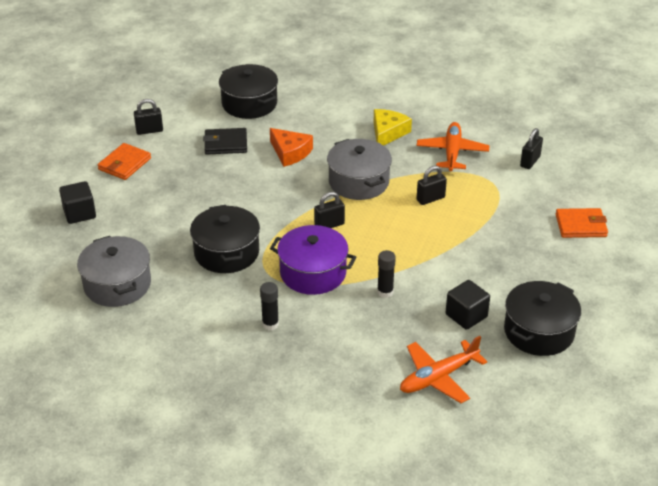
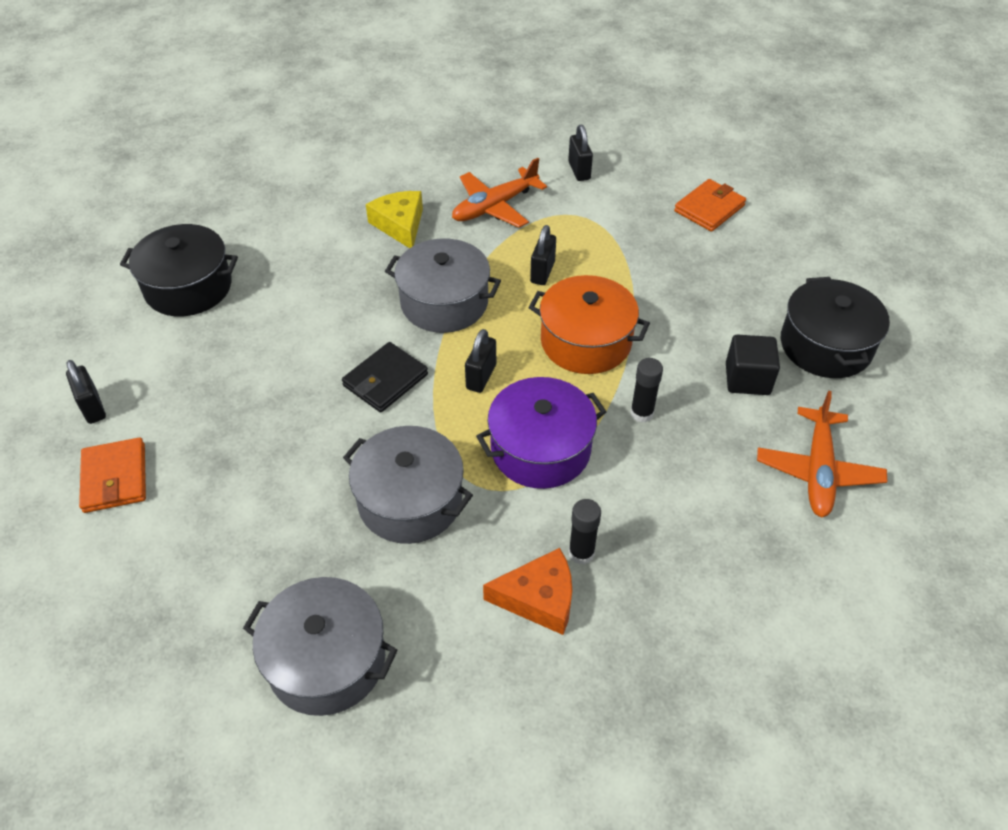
camera: 45 degrees left, 10 degrees up
black cube [59,181,96,224] -> none
black padlock [134,99,163,135] -> black padlock turned 60 degrees counterclockwise [66,360,106,424]
black pot [190,205,260,273] -> grey pot [343,426,473,544]
black wallet [203,128,247,155] -> black wallet moved to [342,342,428,413]
orange cheese [270,128,313,167] -> orange cheese moved to [483,548,572,635]
orange plane [417,122,489,171] -> orange plane turned 90 degrees counterclockwise [452,158,547,228]
none -> orange pot [528,275,650,374]

